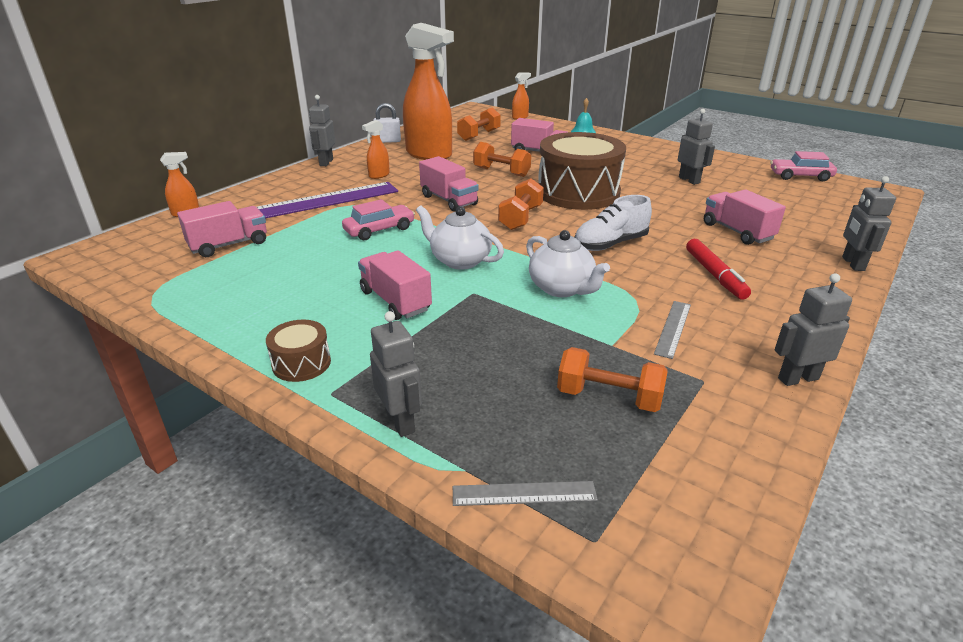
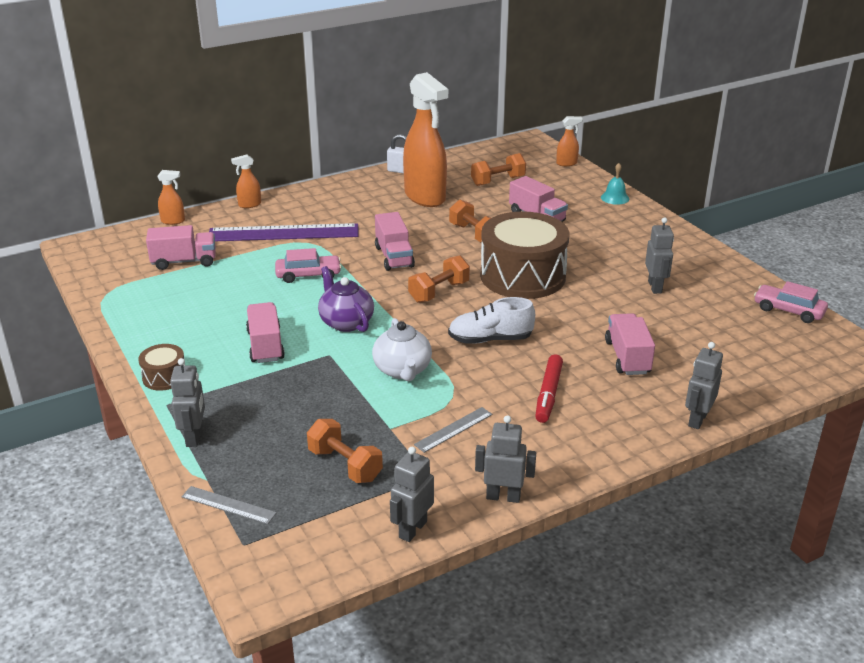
camera: 25 degrees right, 0 degrees up
grey robot [309,95,335,166] -> grey robot moved to [390,447,434,542]
orange spray bottle [362,120,390,179] -> orange spray bottle moved to [231,154,261,208]
white teapot [416,205,504,270] -> purple teapot [318,266,374,332]

